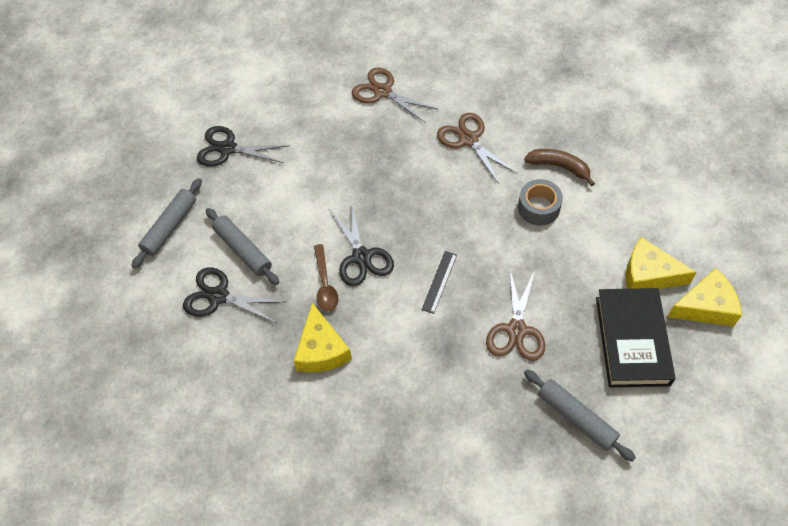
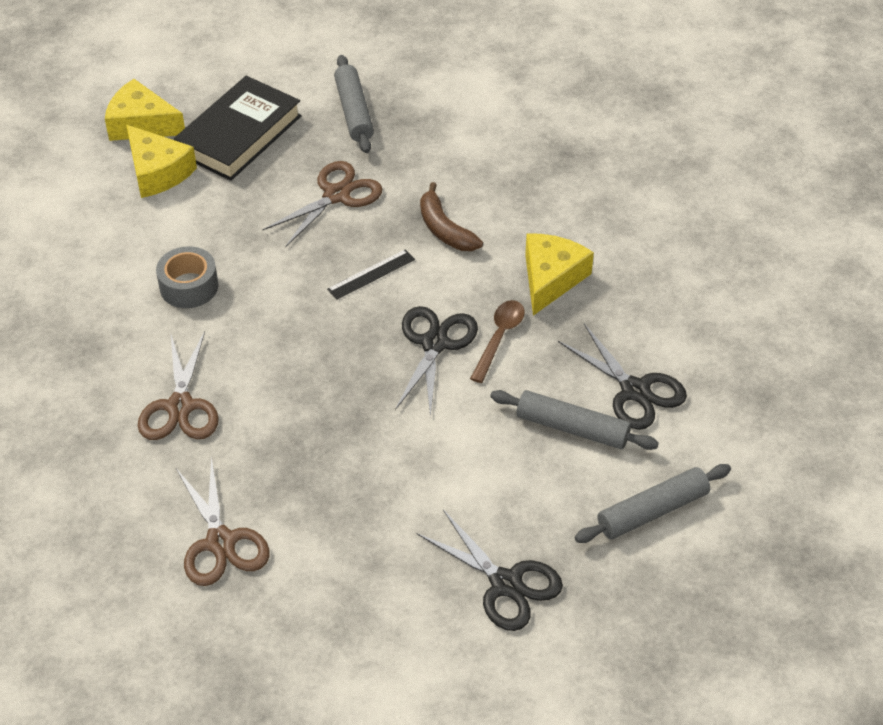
camera: 150 degrees left, 10 degrees down
grey rolling pin [206,208,279,285] -> grey rolling pin turned 60 degrees counterclockwise [490,390,659,450]
brown banana [524,149,595,186] -> brown banana moved to [420,182,483,251]

